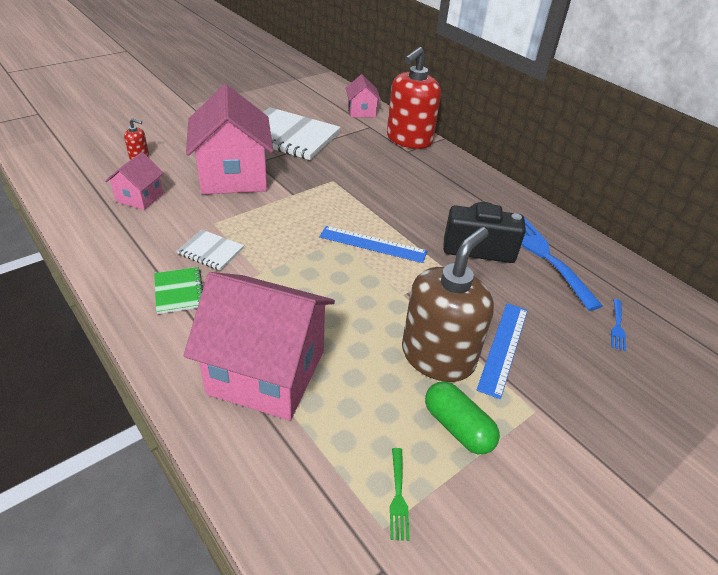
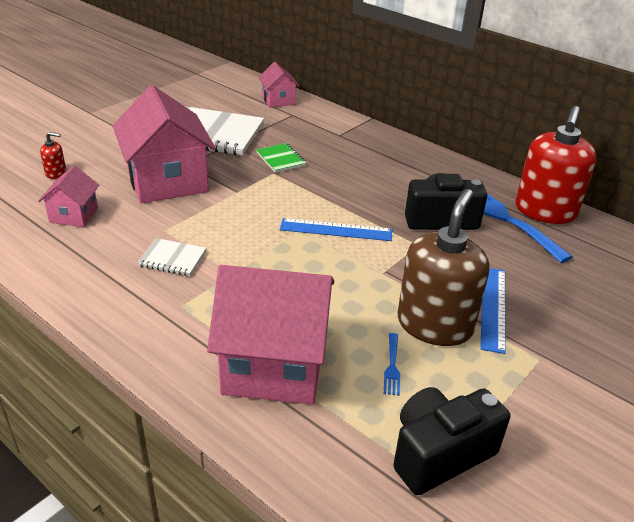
camera: 10 degrees left, 5 degrees down
green notebook [154,267,203,314] -> green notebook moved to [256,143,306,173]
red soap dispenser [387,47,441,149] -> red soap dispenser moved to [515,106,597,224]
green fork [390,448,410,541] -> black camera [393,387,510,495]
green capsule [425,381,500,454] -> none
blue fork [611,299,626,351] -> blue fork moved to [384,333,400,396]

